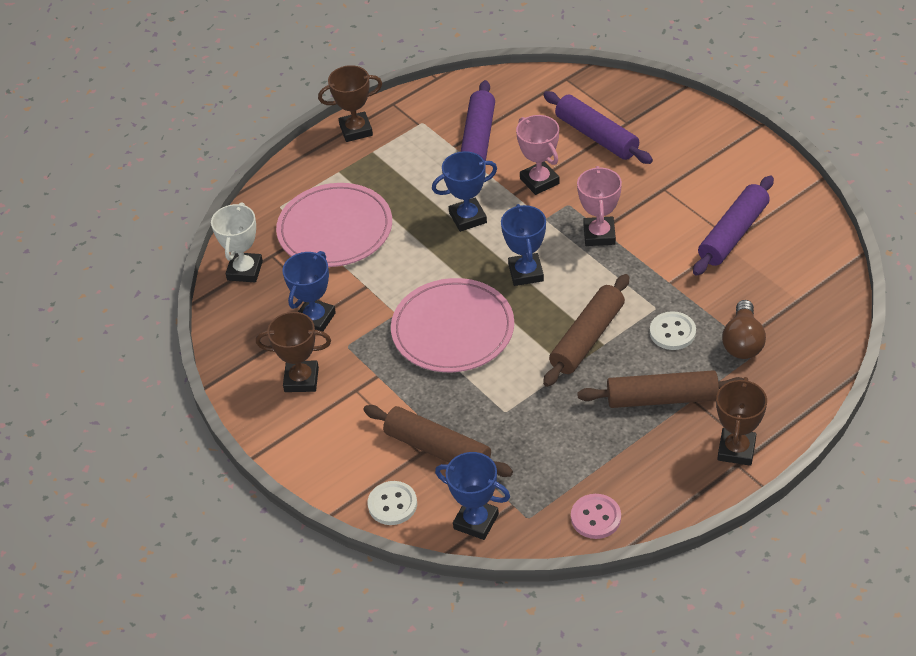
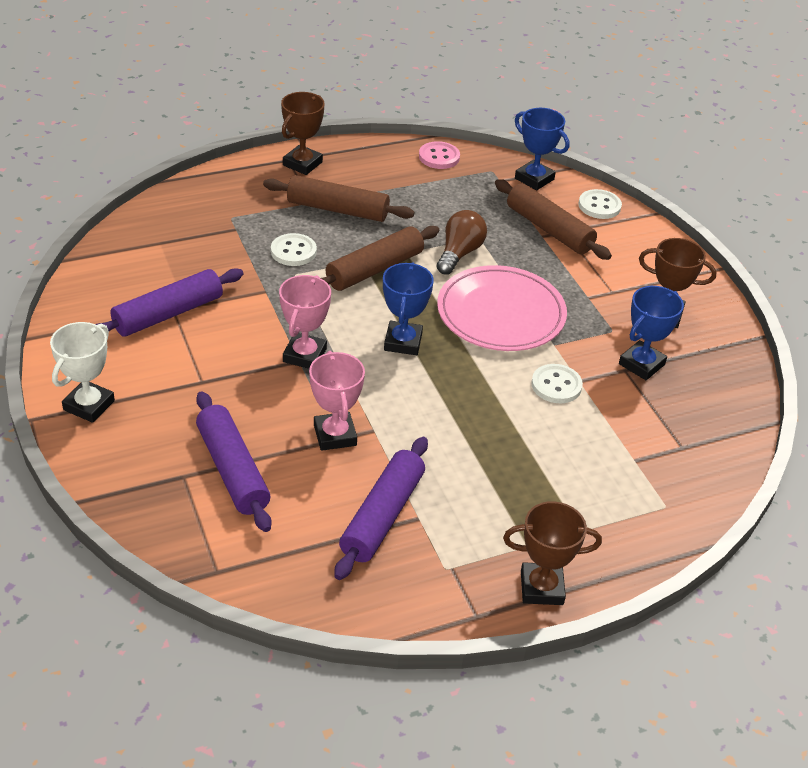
camera: 170 degrees left, 5 degrees down
white trophy [211,202,263,282] -> white trophy moved to [50,322,115,423]
pink plate [276,183,392,267] -> none
blue trophy [432,151,497,232] -> none
brown light bulb [722,300,766,359] -> brown light bulb moved to [436,210,487,275]
none -> white button [531,364,583,403]

